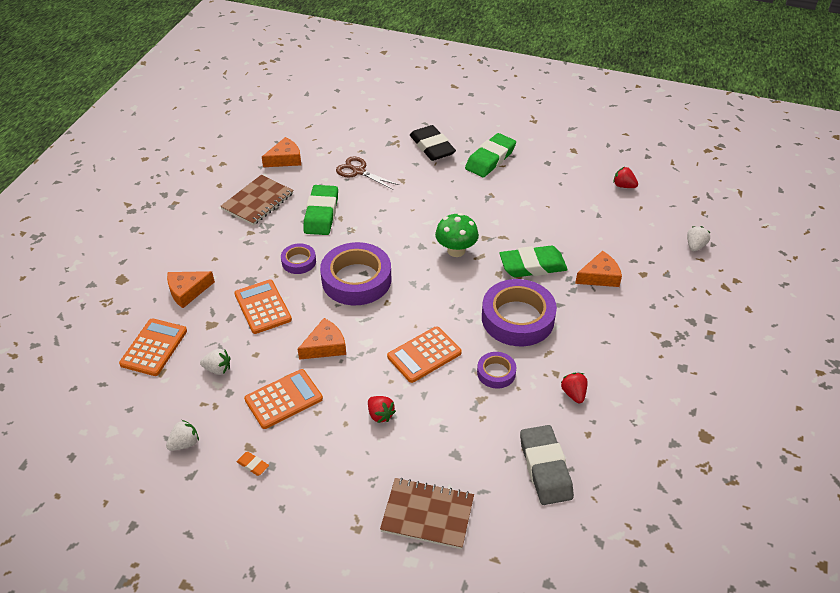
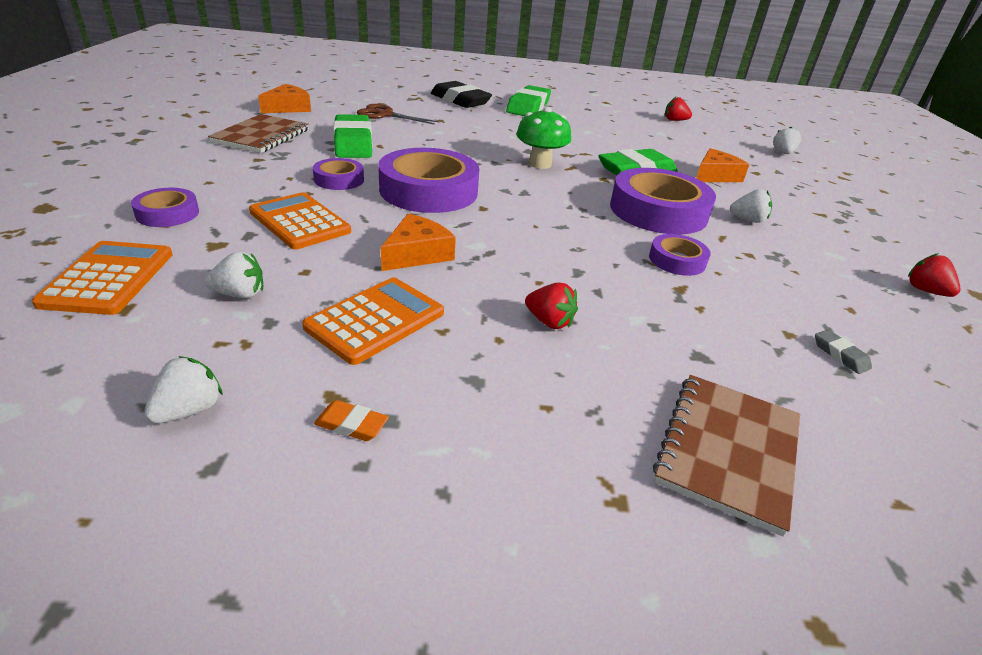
camera: 20 degrees left, 10 degrees down
orange cheese [167,271,215,308] -> purple tape [131,188,199,227]
brown notebook [380,478,474,549] -> brown notebook turned 60 degrees counterclockwise [653,375,800,537]
orange calculator [387,326,462,383] -> none
grey eraser [520,425,574,505] -> grey eraser [815,330,872,374], size x0.42
red strawberry [561,373,588,403] -> red strawberry moved to [908,253,961,297]
none -> white strawberry [730,189,772,223]

